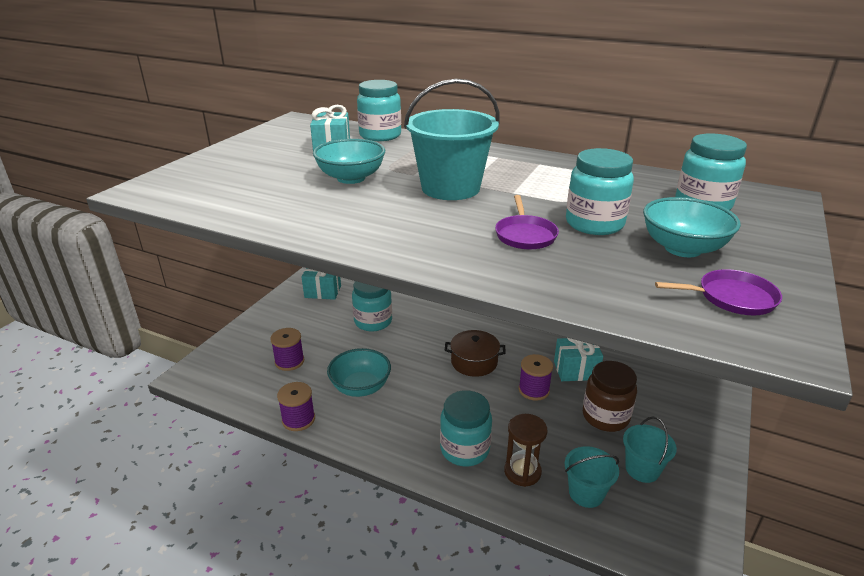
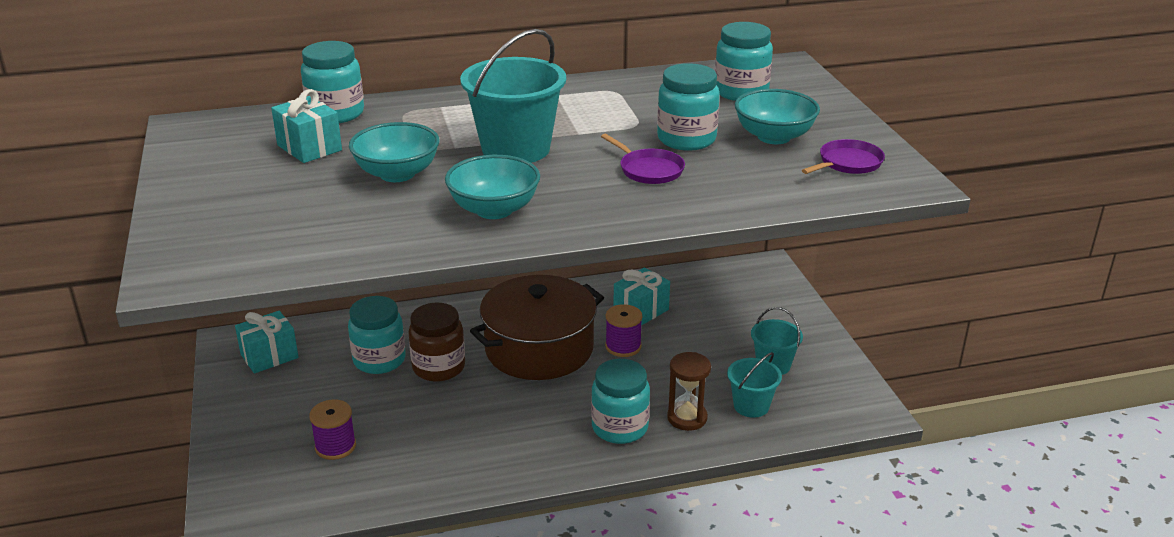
camera: 40 degrees left, 0 degrees up
purple spool [277,382,315,431] -> none
turquoise bowl [327,348,391,397] -> turquoise bowl moved to [445,155,540,219]
brown pot [445,330,505,377] -> brown pot [470,275,604,380], size x1.88
brown jar [583,361,637,432] -> brown jar moved to [408,303,465,382]

